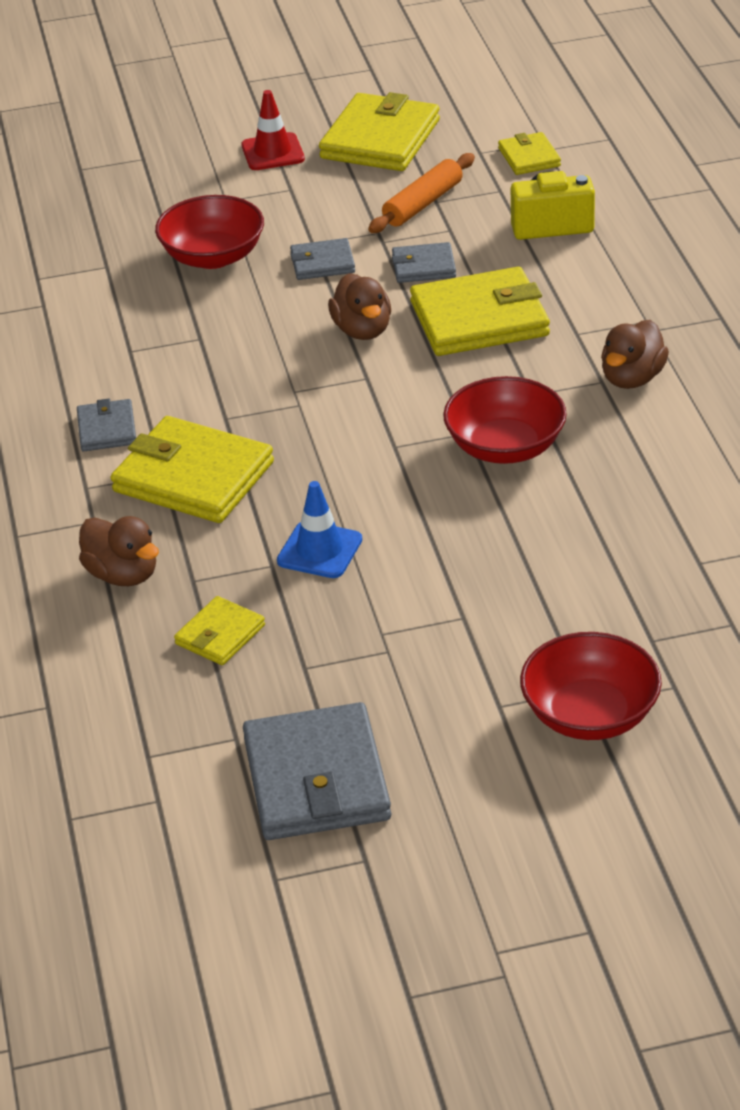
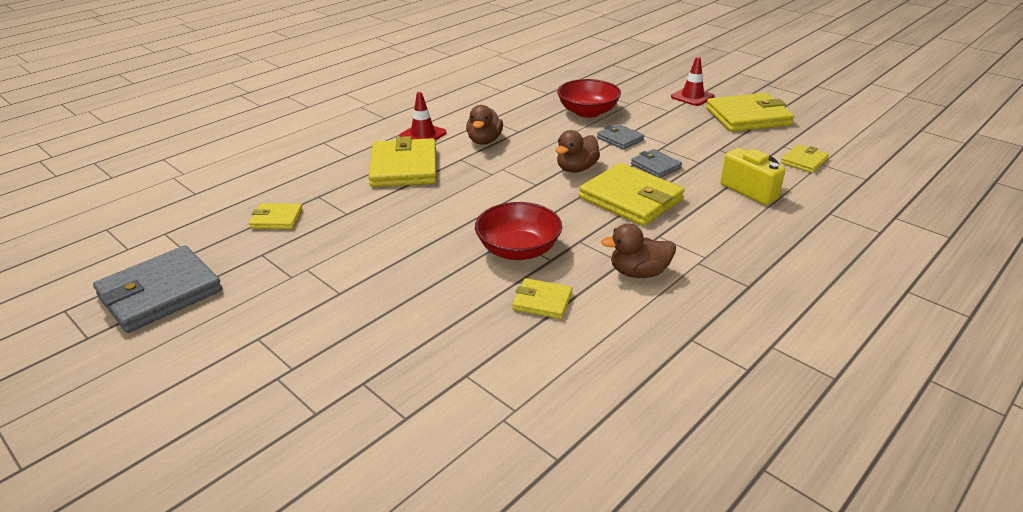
camera: 55 degrees right, 5 degrees down
grey wallet [77,399,136,451] -> red traffic cone [399,92,447,141]
brown duck [79,516,159,586] -> brown duck moved to [466,105,503,145]
blue traffic cone [277,481,362,578] -> none
orange rolling pin [368,153,475,233] -> none
red bowl [520,632,662,740] -> none
none -> yellow wallet [512,278,572,319]

